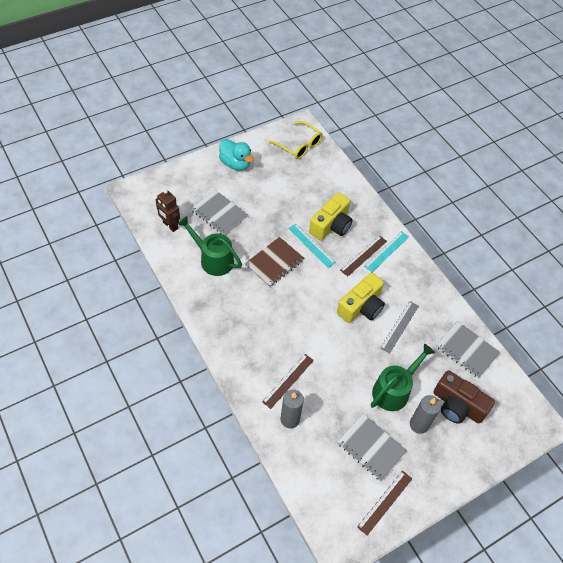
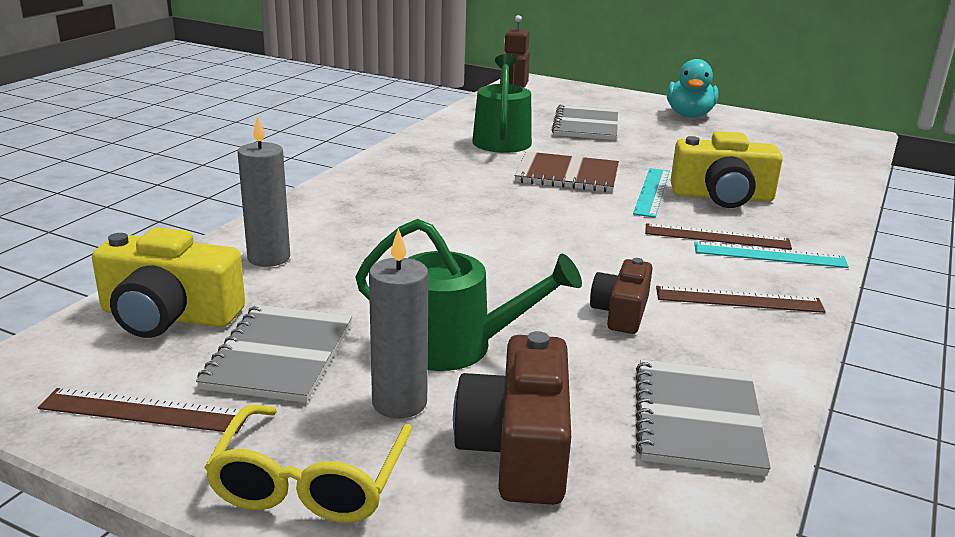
camera: 60 degrees right, 30 degrees down
brown ruler [262,354,314,409] -> brown ruler moved to [656,286,826,313]
yellow glasses [269,121,322,159] -> yellow glasses moved to [204,405,412,523]
yellow camera [337,272,385,323] -> yellow camera moved to [92,227,245,338]
grey ruler [380,301,419,354] -> brown camera [590,258,653,334]

